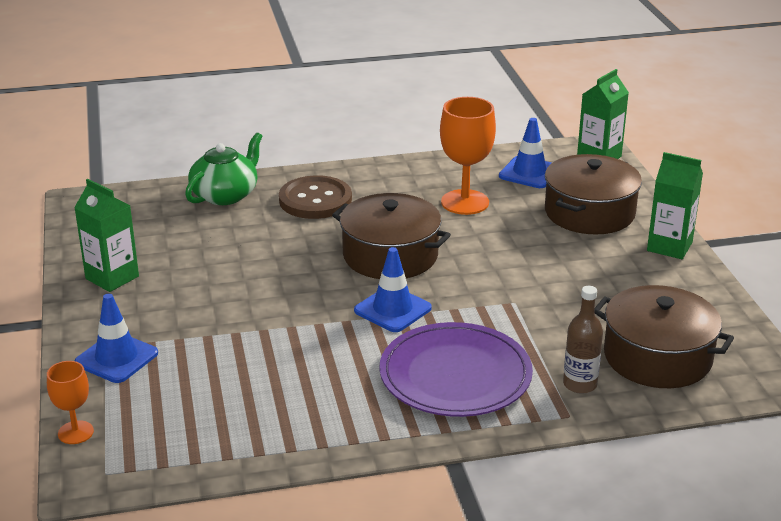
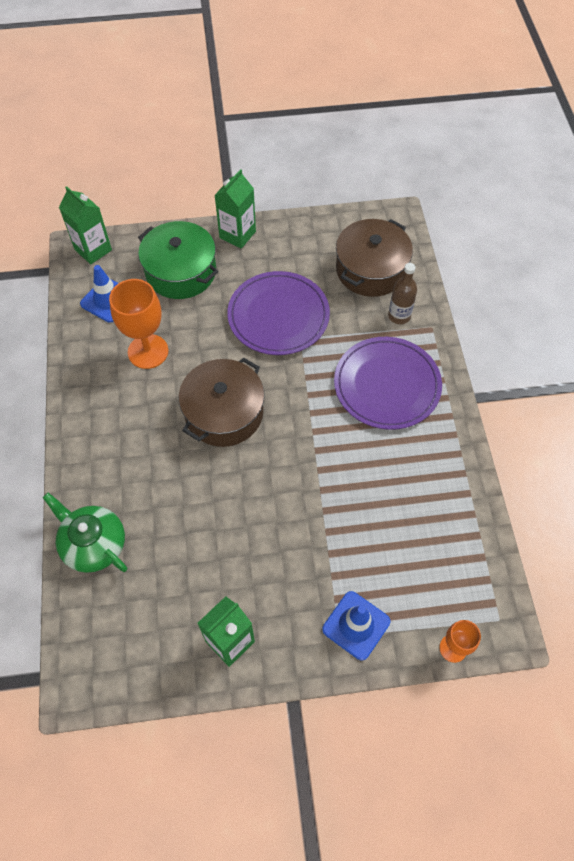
camera: 85 degrees left, 30 degrees up
brown button [279,175,352,219] -> none
blue traffic cone [354,247,432,332] -> none
brown pot [545,154,642,234] -> green pot [138,221,219,299]
none -> purple plate [227,271,330,355]

